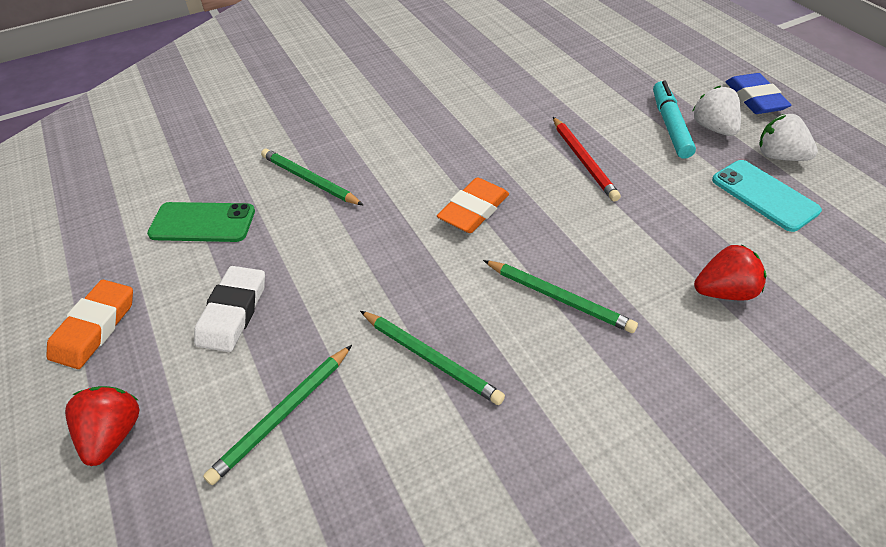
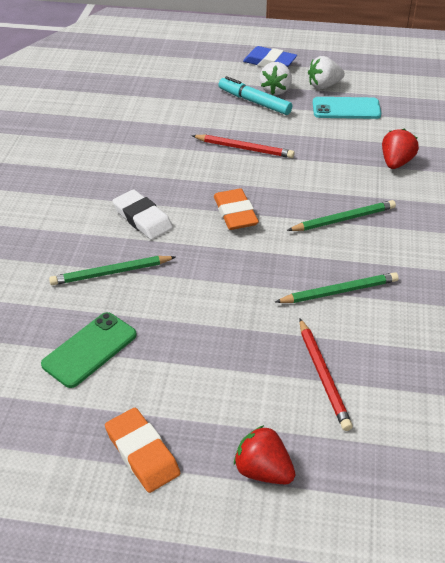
camera: 55 degrees left, 5 degrees down
white eraser [194,266,265,352] -> white eraser moved to [112,190,173,240]
green pencil [203,345,352,485] -> red pencil [299,319,353,431]
white strawberry [692,86,741,136] -> white strawberry turned 90 degrees counterclockwise [260,62,292,95]

